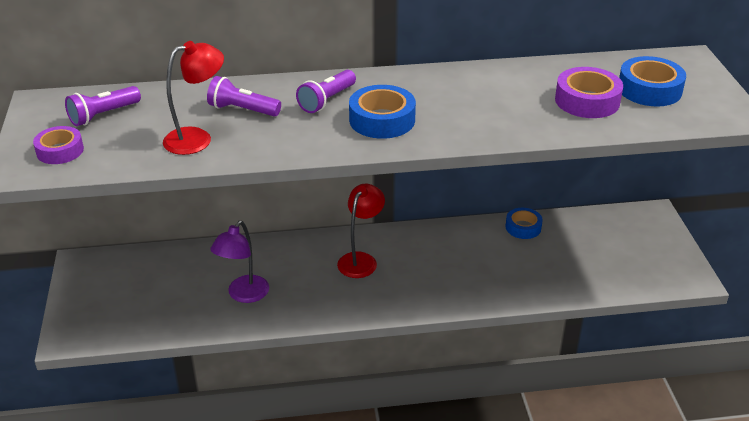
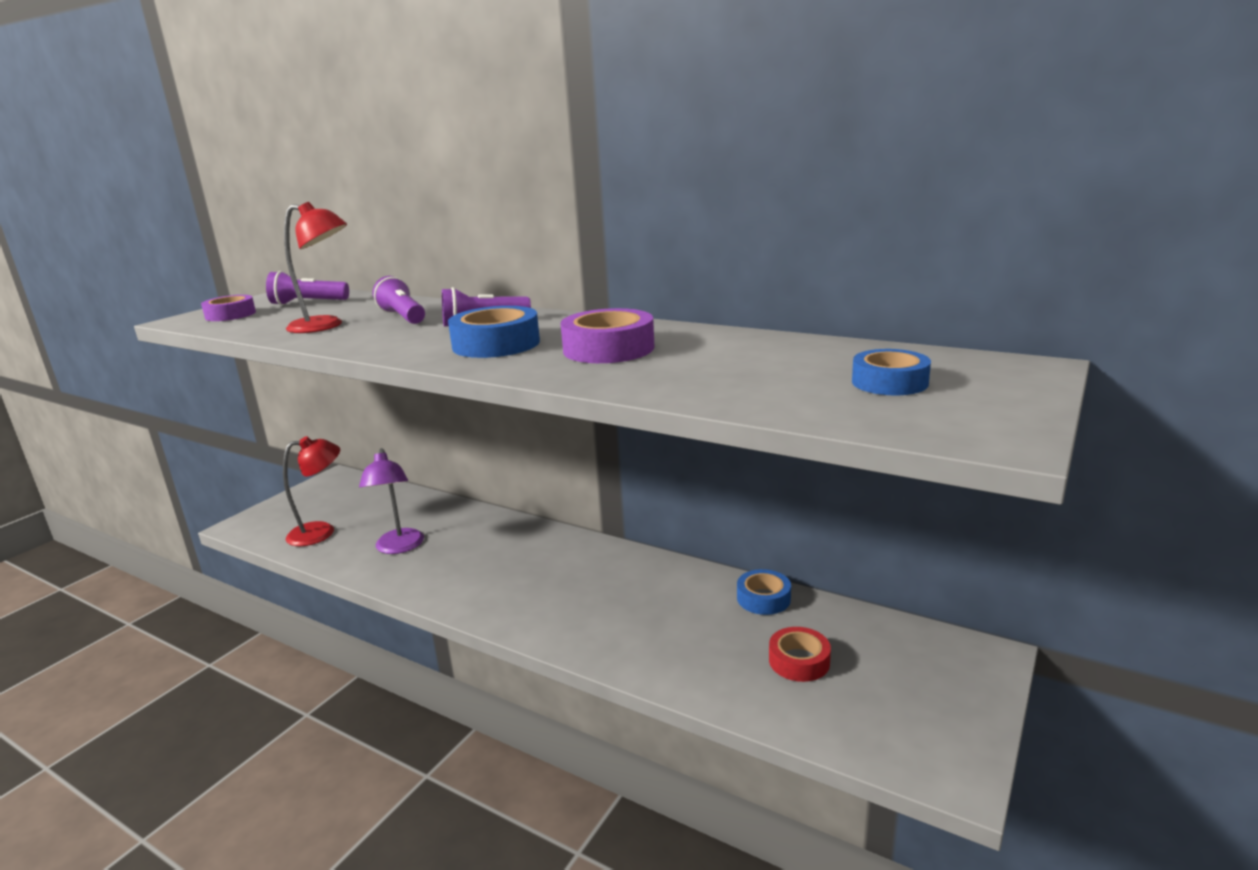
camera: 40 degrees right, 15 degrees down
purple lamp [210,221,269,303] -> purple lamp turned 75 degrees counterclockwise [359,448,424,554]
red lamp [337,184,385,278] -> red lamp moved to [283,436,340,546]
purple tape [555,67,623,118] -> purple tape moved to [561,308,655,363]
blue tape [619,56,686,106] -> blue tape [852,349,931,395], size x0.66
none -> red tape [769,627,831,682]

